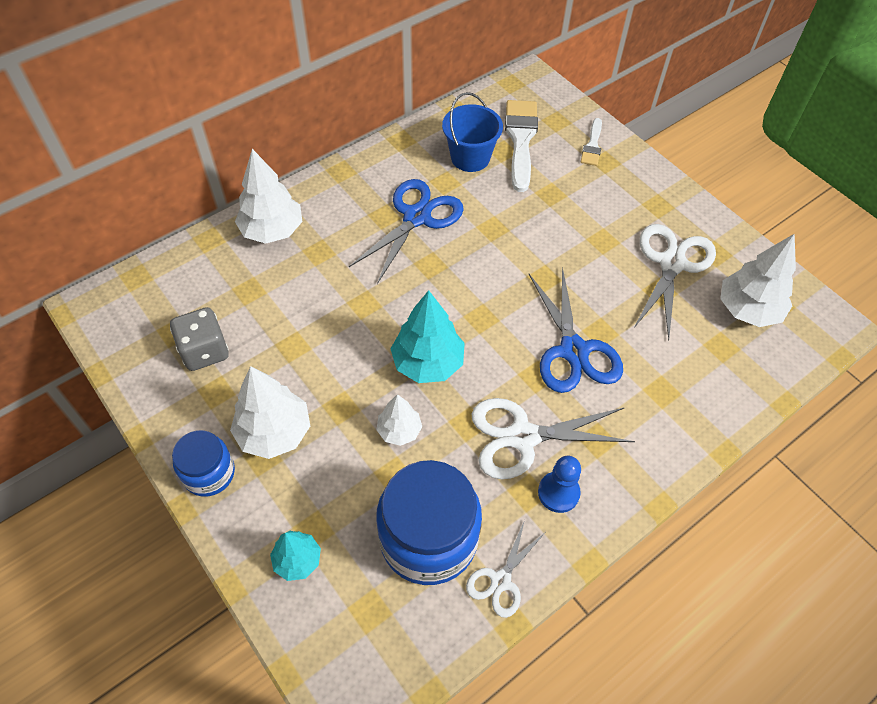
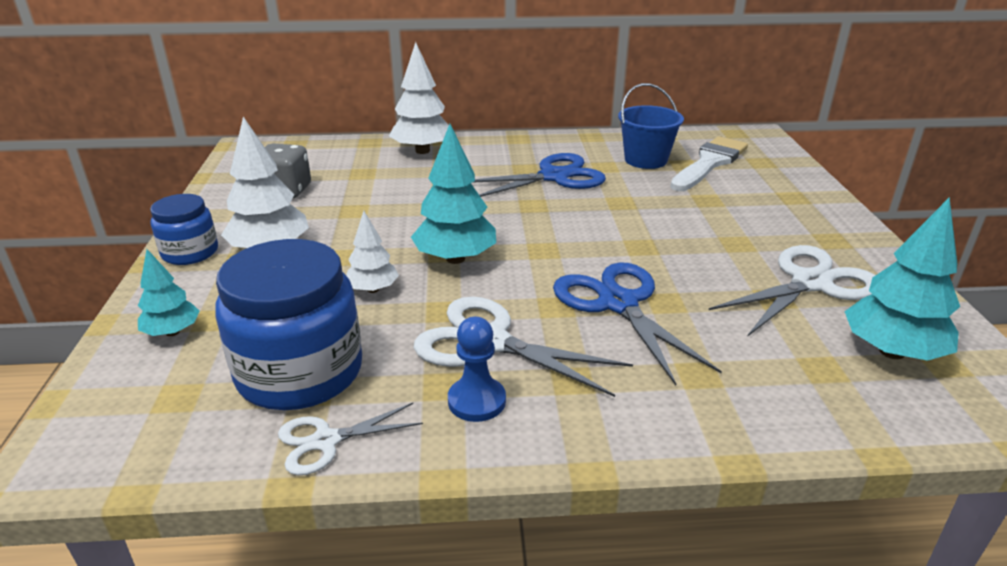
camera: 35 degrees right, 25 degrees down
blue scissors [529,267,623,393] -> blue scissors turned 135 degrees clockwise [553,262,722,385]
white brush [581,118,602,166] -> none
white tree [720,233,796,327] -> turquoise tree [844,197,960,361]

